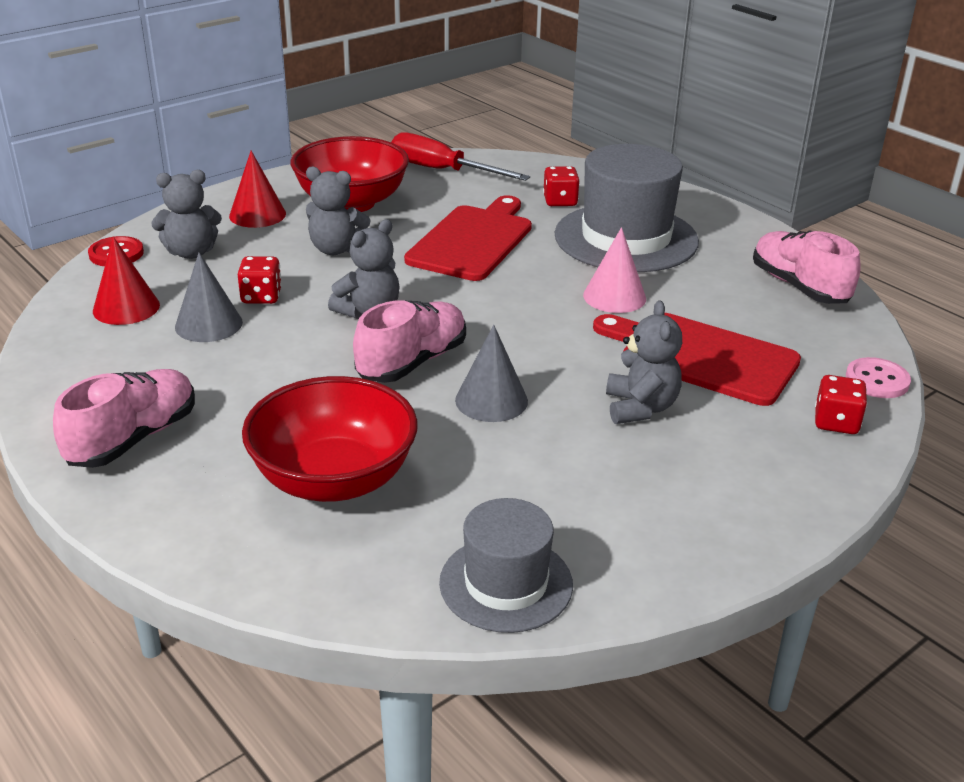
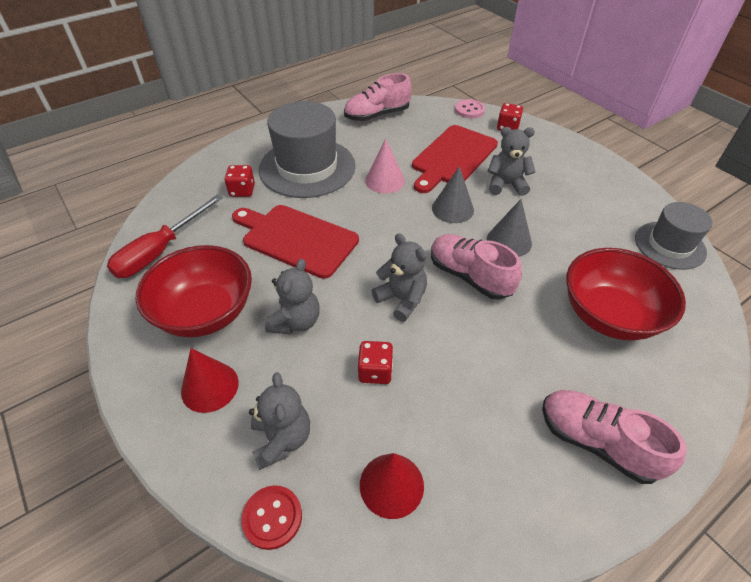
camera: 85 degrees left, 15 degrees up
grey cone [175,253,243,342] -> grey cone moved to [432,166,474,223]

